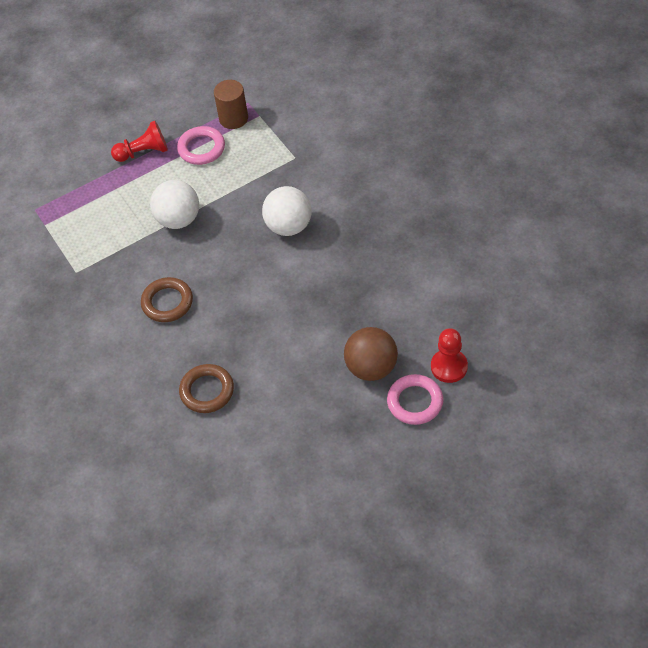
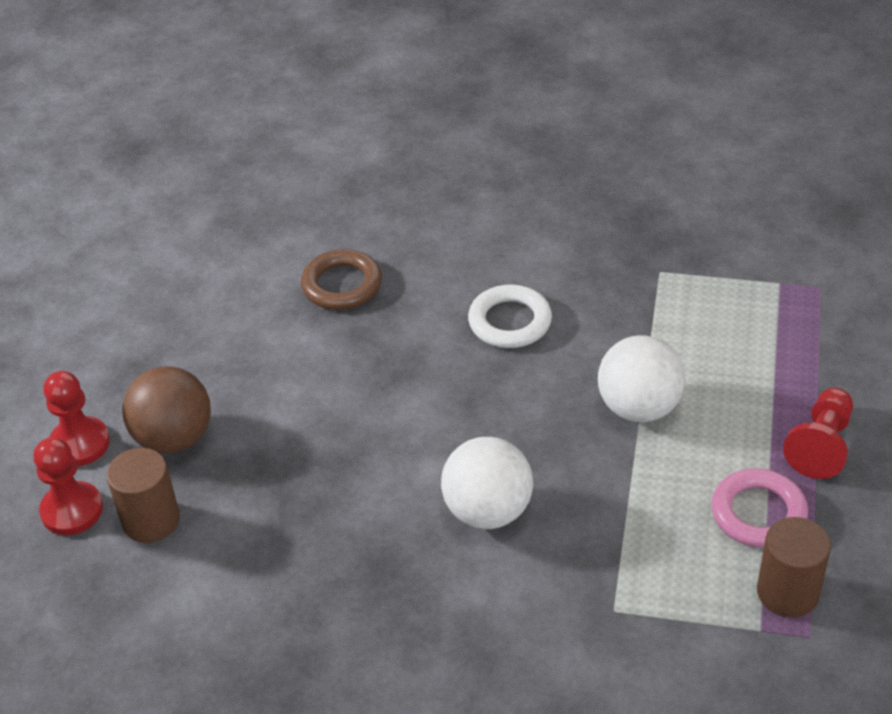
camera: 130 degrees right, 10 degrees down
brown ring [141,277,193,322] -> white ring [468,284,552,348]
pink ring [387,374,443,425] -> red pawn [43,371,110,466]
none -> brown cylinder [106,448,180,543]

